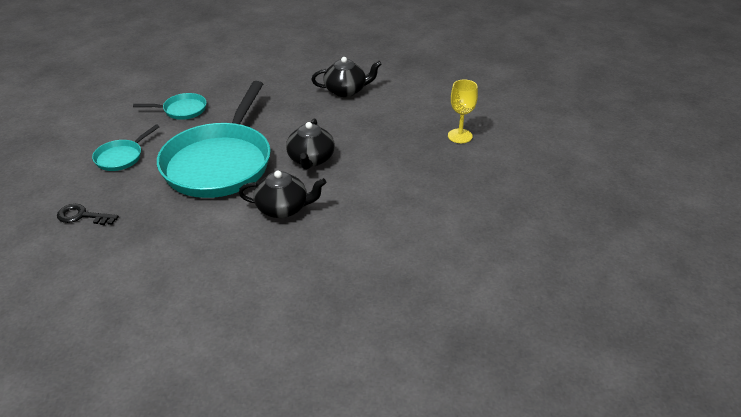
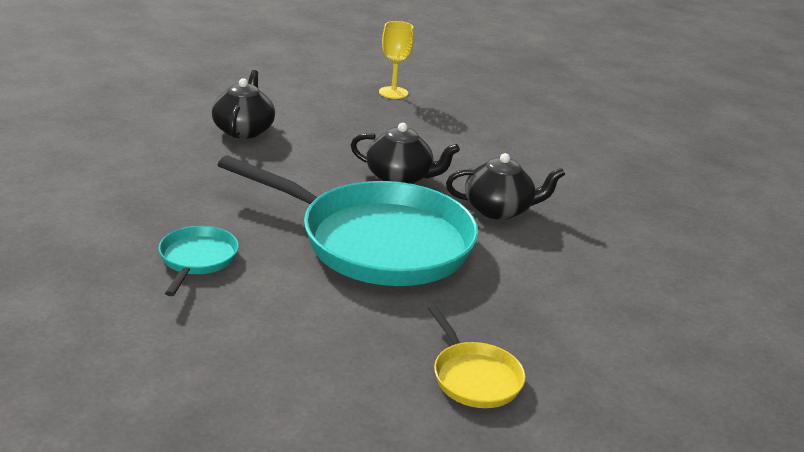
camera: 80 degrees left, 10 degrees down
black key [57,204,119,225] -> yellow pan [428,305,526,408]
turquoise pan [92,124,159,171] -> none
black teapot [239,171,326,218] -> black teapot turned 75 degrees clockwise [446,153,565,220]

